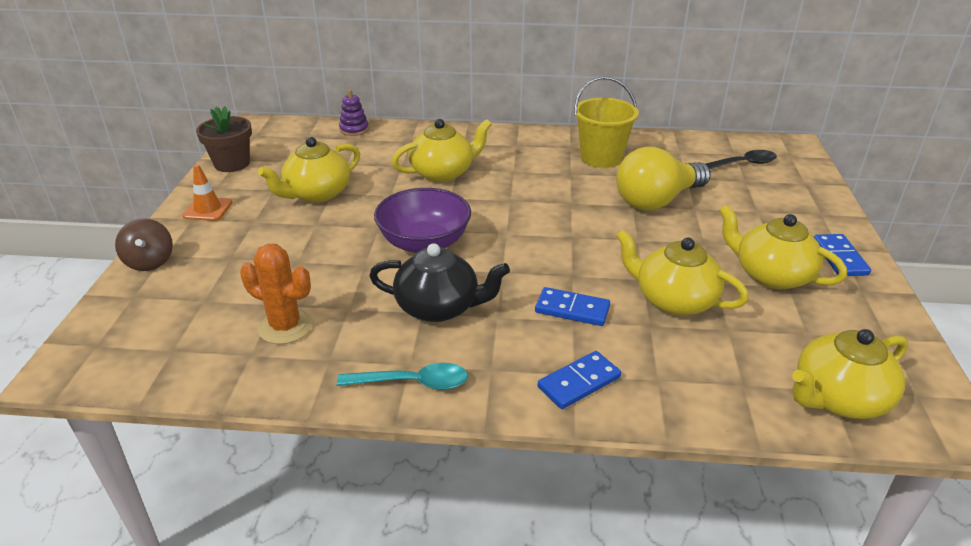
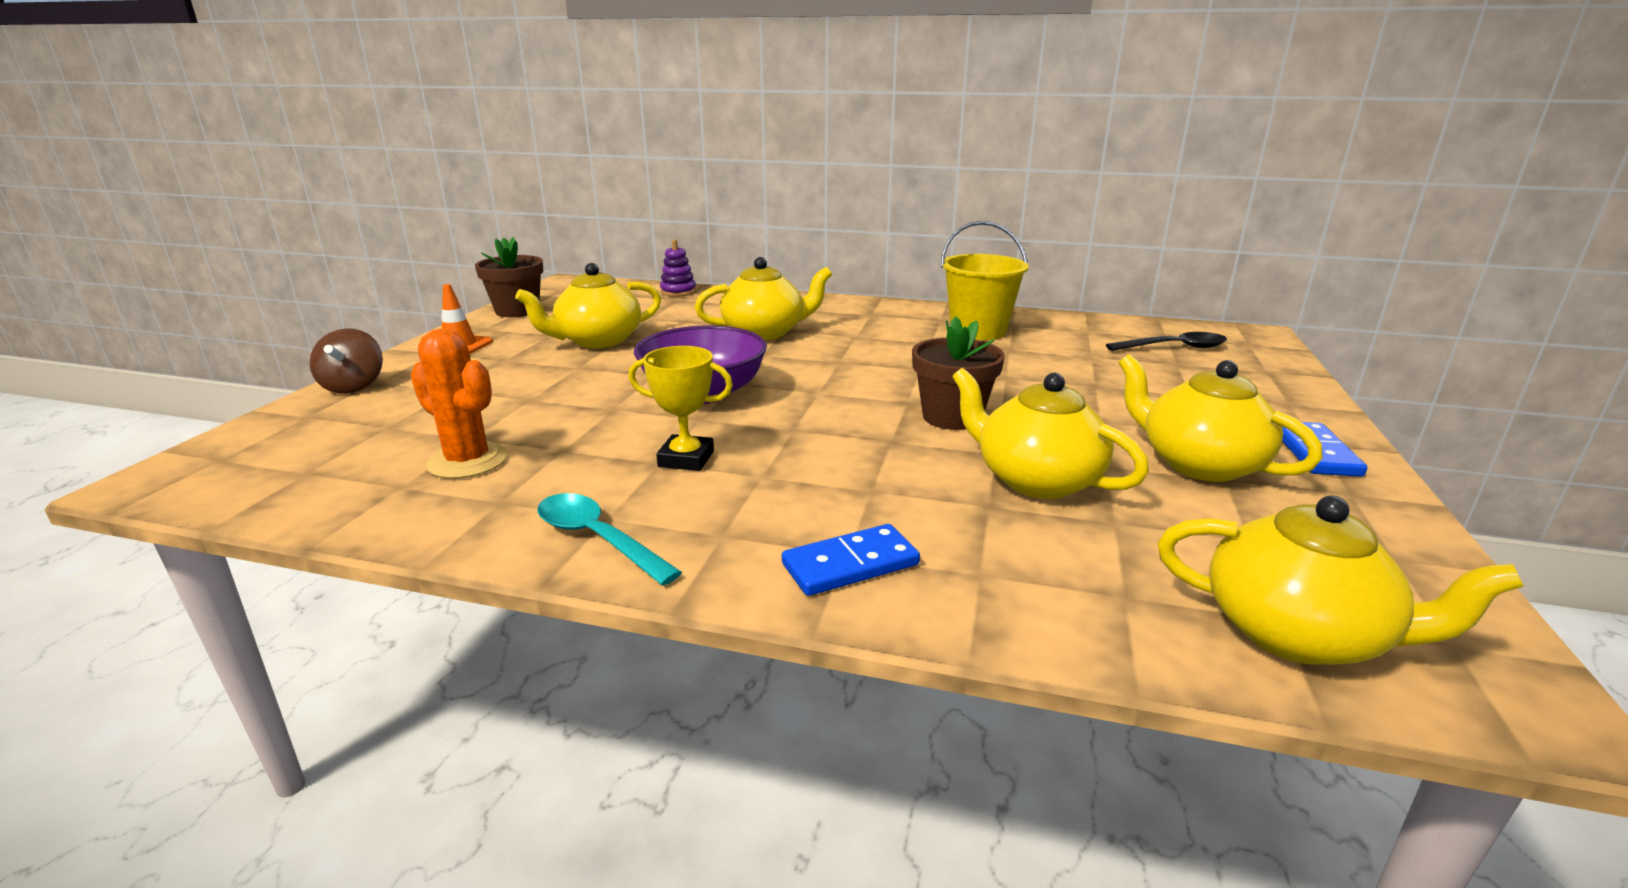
camera: 10 degrees right, 10 degrees down
turquoise spoon [337,363,468,390] -> turquoise spoon turned 150 degrees counterclockwise [537,493,682,585]
black teapot [369,243,510,322] -> yellow trophy [629,346,733,471]
blue domino [535,287,610,326] -> none
yellow light bulb [616,147,711,211] -> none
yellow teapot [792,329,908,419] -> yellow teapot turned 135 degrees counterclockwise [1158,496,1524,665]
none -> brown flower pot [912,316,1005,430]

